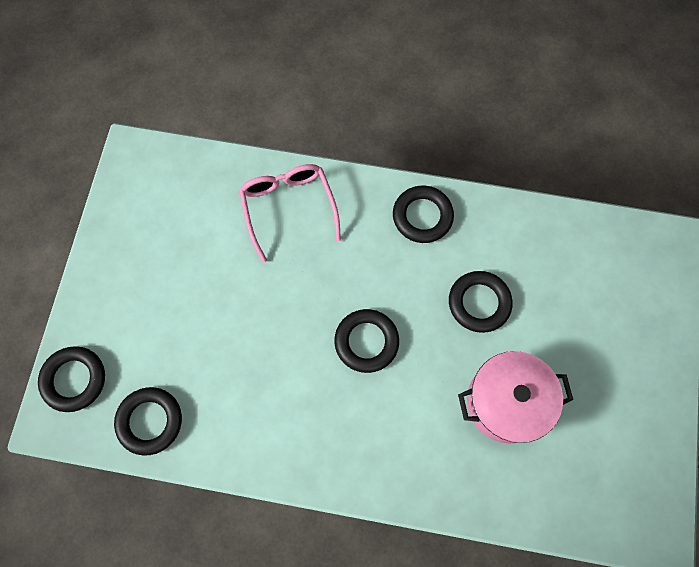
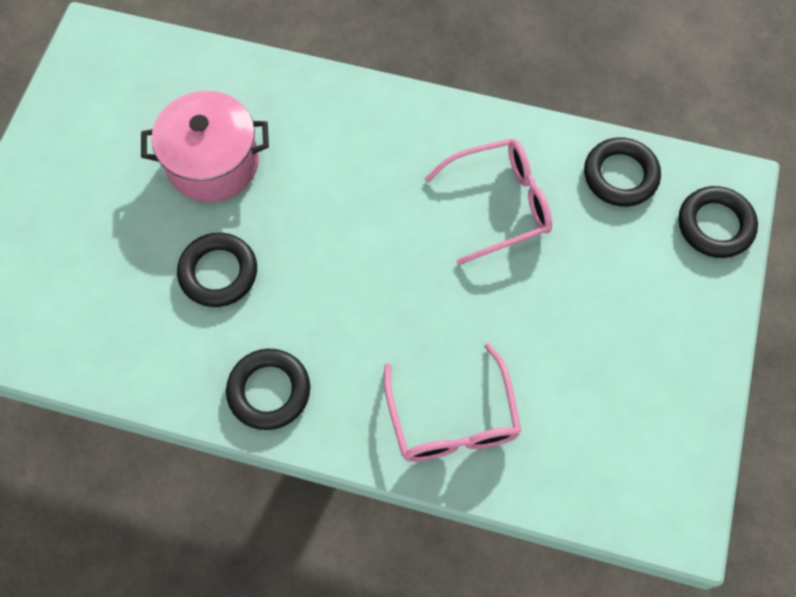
camera: 175 degrees left, 5 degrees down
black ring [334,309,399,373] -> none
none -> pink glasses [424,138,552,265]

